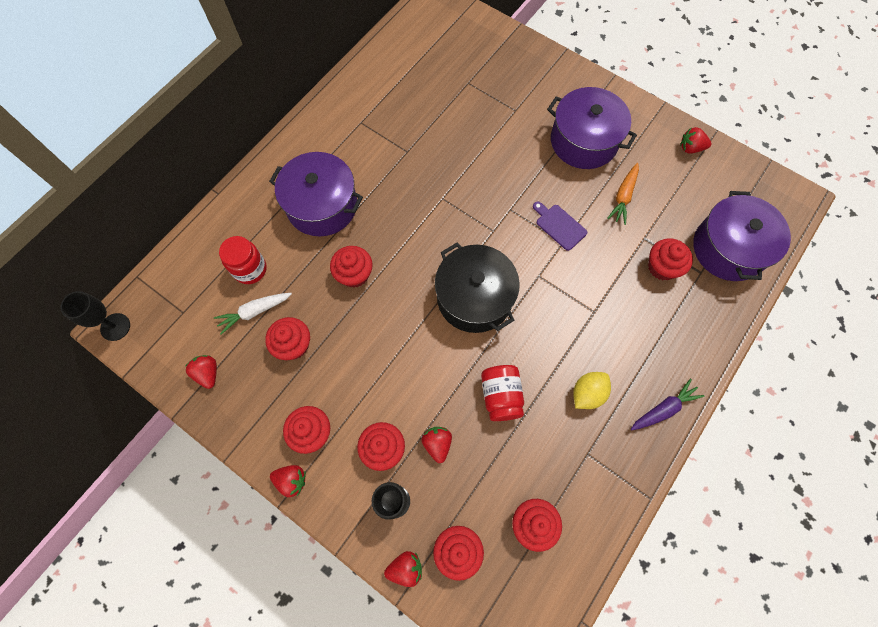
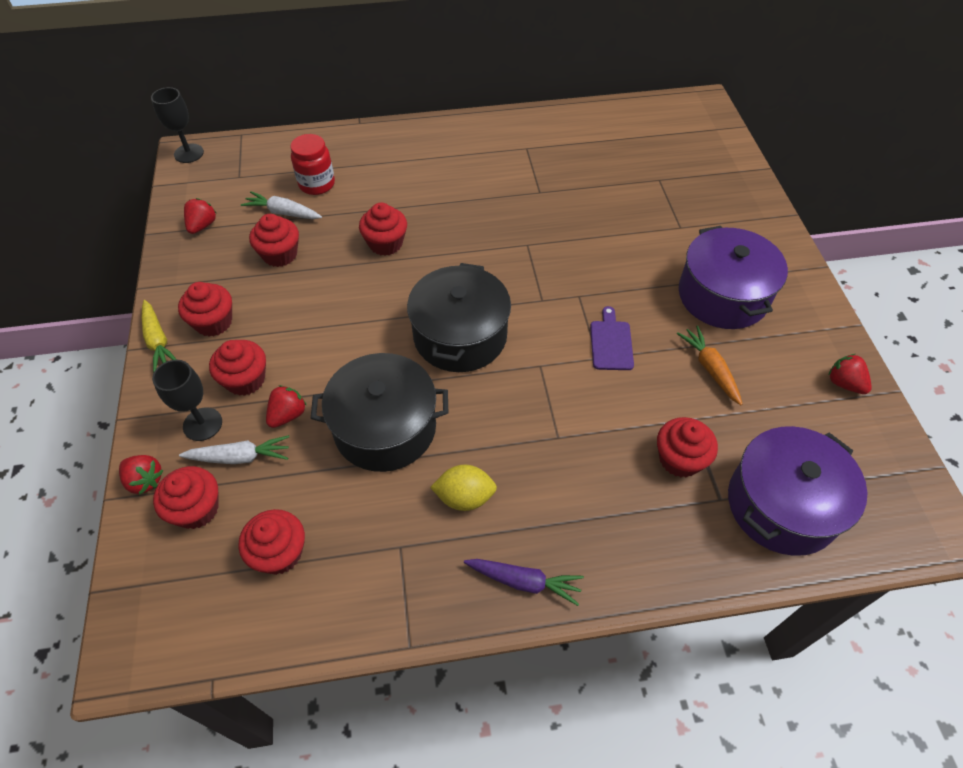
camera: 45 degrees right, 15 degrees down
purple pot [269,152,363,236] -> none
red strawberry [270,465,306,497] -> yellow carrot [142,300,177,373]
red jar [481,365,524,421] -> black pot [311,353,448,472]
orange carrot [607,163,639,225] -> orange carrot turned 90 degrees clockwise [677,325,742,405]
none -> white carrot [179,435,289,464]

